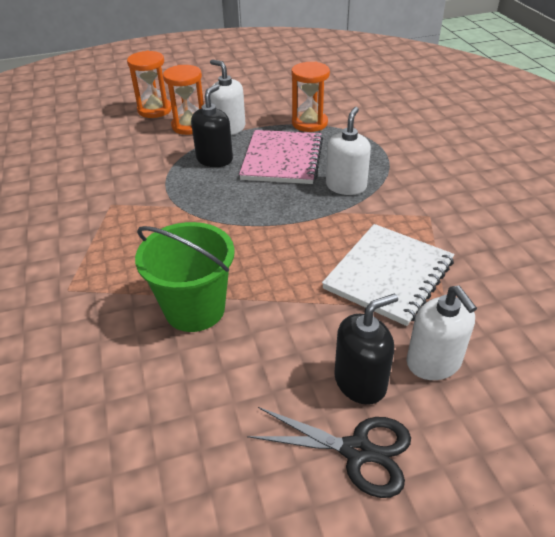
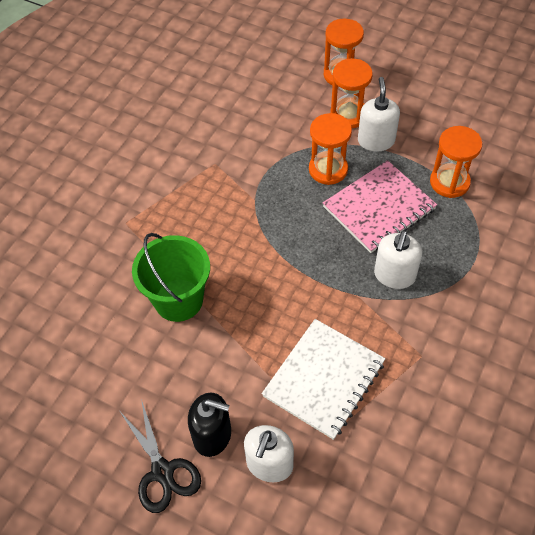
camera: 45 degrees right, 15 degrees up
black soap dispenser [191,84,233,167] -> orange hourglass [309,113,352,185]
white notebook [322,224,454,326] -> white notebook turned 45 degrees counterclockwise [262,319,385,440]
white soap dispenser [326,107,371,195] -> white soap dispenser turned 135 degrees clockwise [374,230,422,289]

